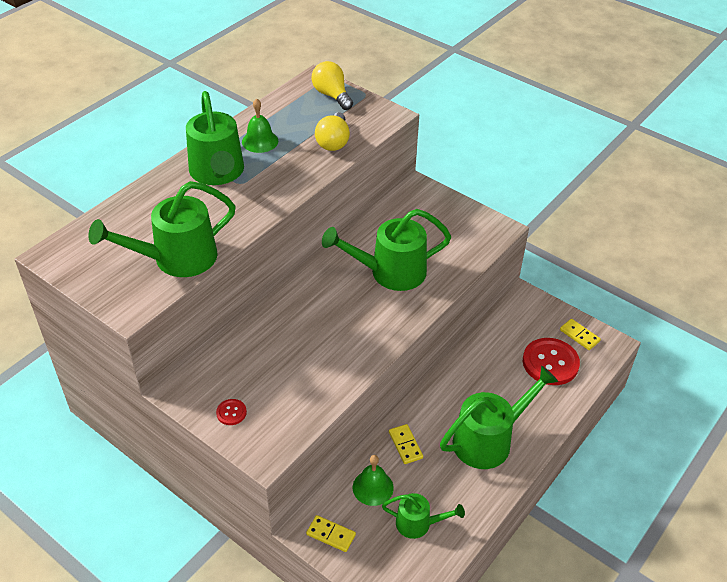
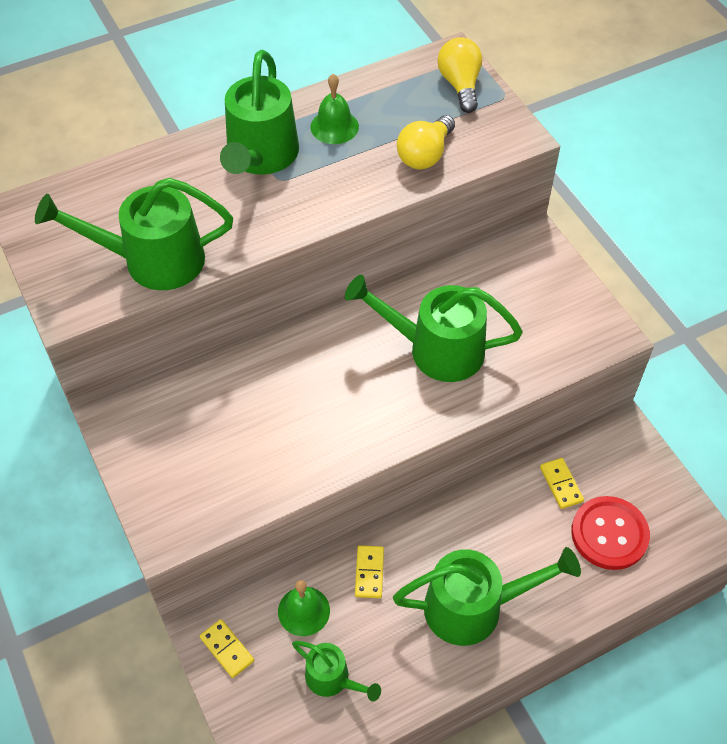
camera: 25 degrees right, 10 degrees up
red button [216,399,247,425] -> none
yellow domino [560,319,601,350] -> yellow domino moved to [540,458,584,509]

